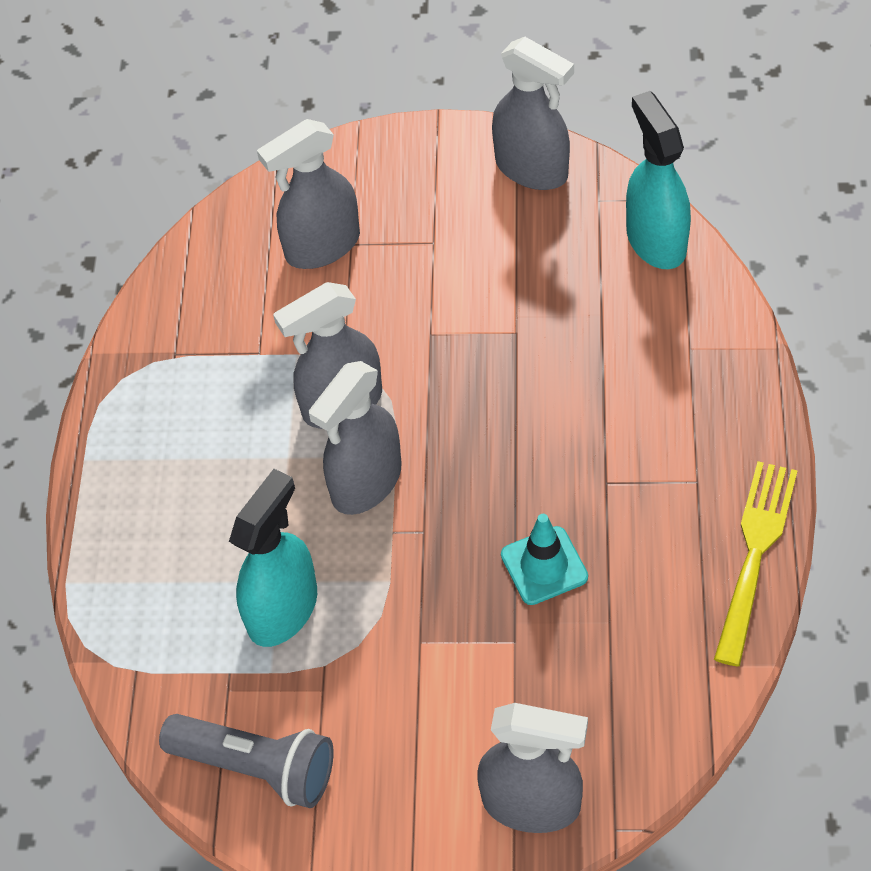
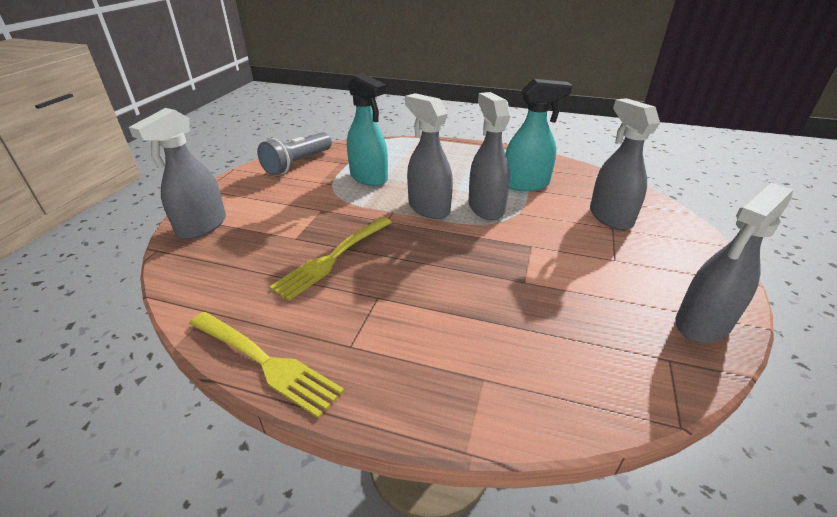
camera: 100 degrees right, 20 degrees down
turquoise traffic cone [501,514,588,605] -> yellow fork [269,217,392,301]
turquoise spray bottle [626,91,691,269] -> turquoise spray bottle moved to [505,79,572,191]

